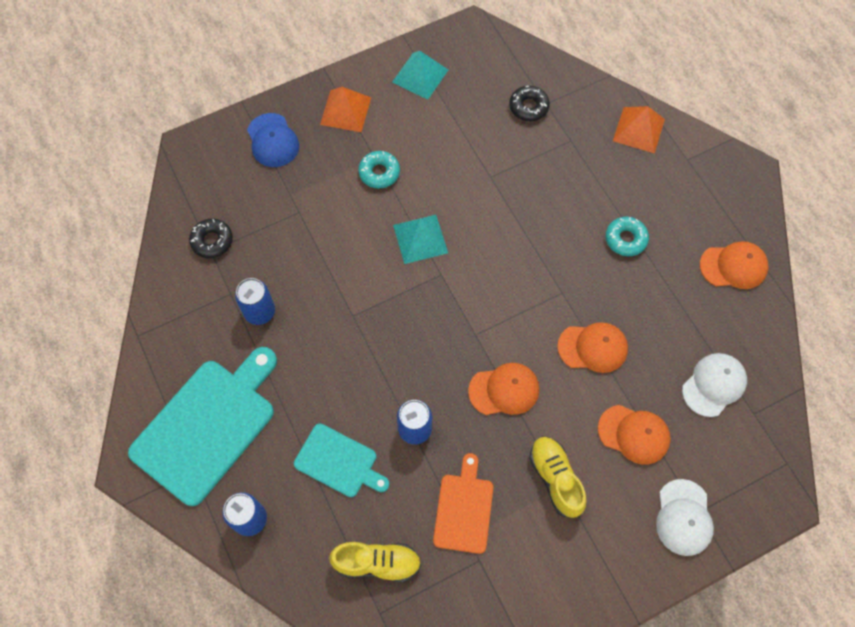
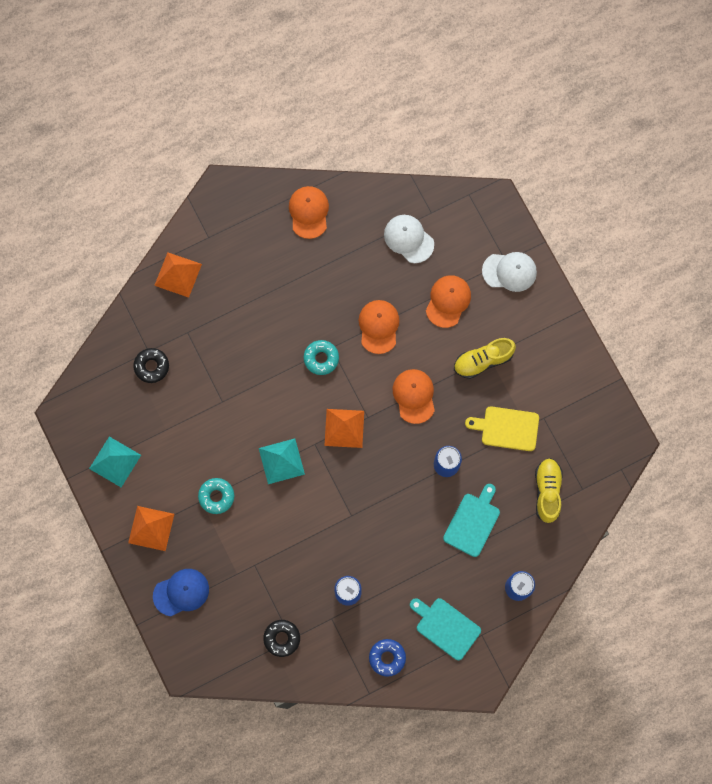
camera: 90 degrees left, 10 degrees up
turquoise cutting board [128,347,277,506] -> turquoise cutting board [410,598,481,660], size x0.55
orange cutting board [433,453,493,554] -> yellow cutting board [465,406,539,451]
turquoise donut [606,217,649,256] -> turquoise donut moved to [304,340,339,375]
none -> orange pyramid [324,409,364,448]
none -> blue donut [369,639,406,677]

